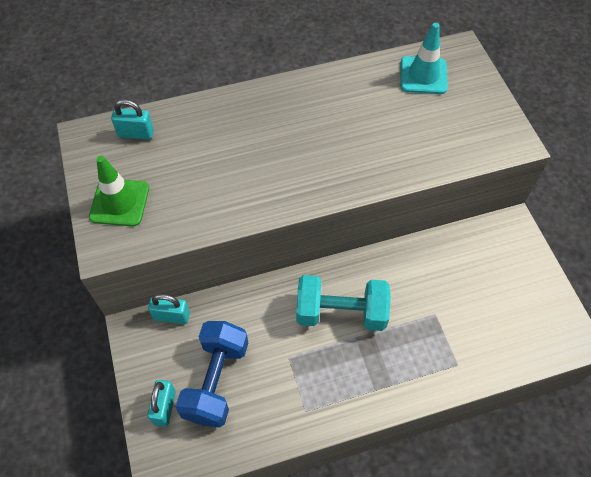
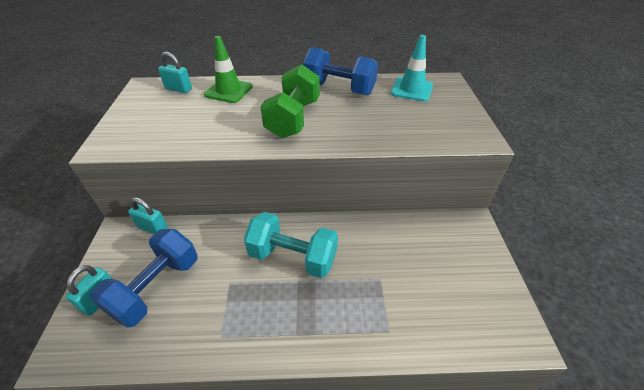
camera: 15 degrees right, 15 degrees down
green traffic cone [89,155,149,227] -> green traffic cone moved to [204,36,253,103]
none -> green dumbbell [260,64,320,138]
none -> blue dumbbell [303,47,378,95]

